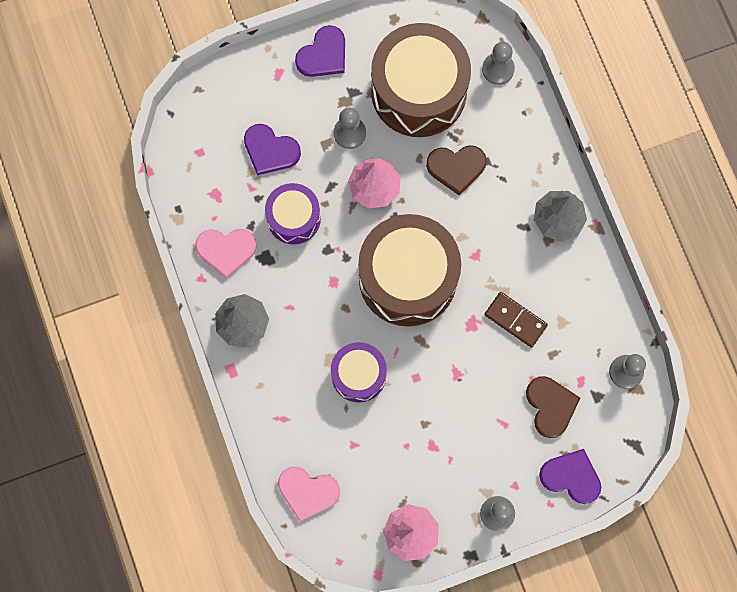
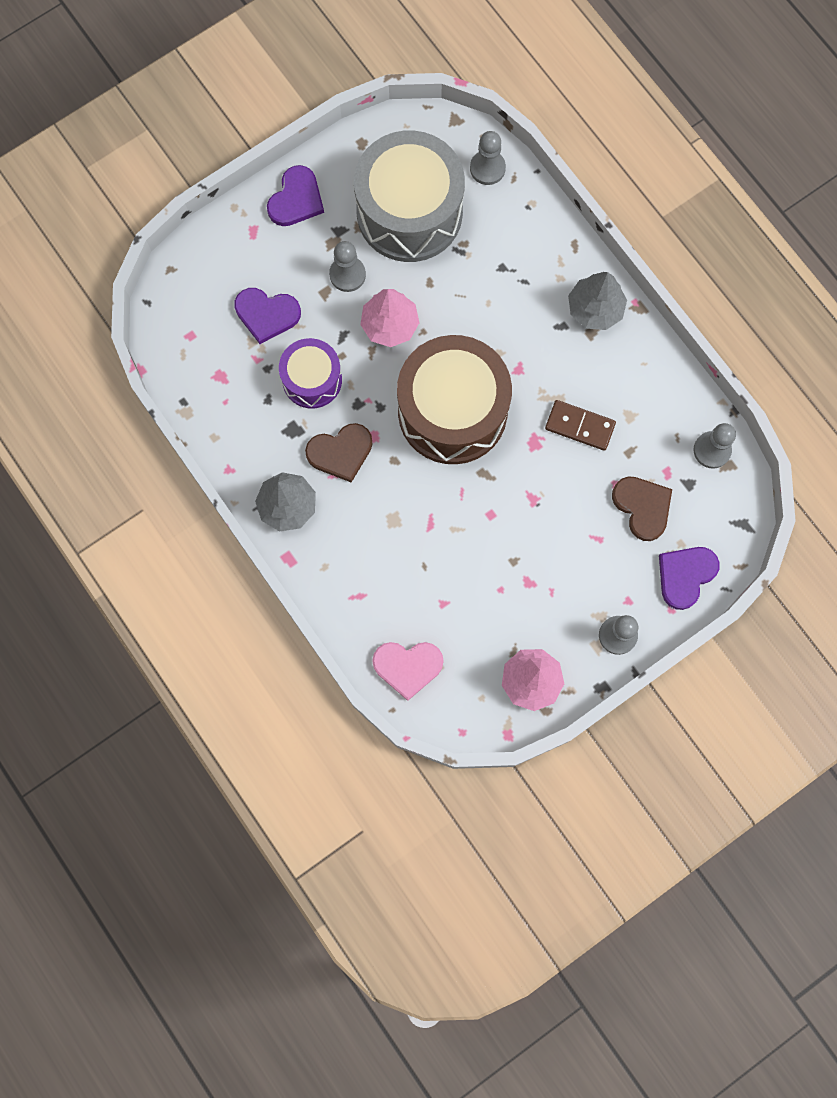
camera: 15 degrees left, 0 degrees up
pink heart [195,229,257,279] -> none
purple drum [331,342,387,402] -> none
brown drum [371,23,471,137] -> grey drum [354,130,465,262]
brown heart [426,145,487,195] -> brown heart moved to [305,423,373,483]
purple heart [539,449,601,504] -> purple heart turned 60 degrees counterclockwise [659,547,720,610]

